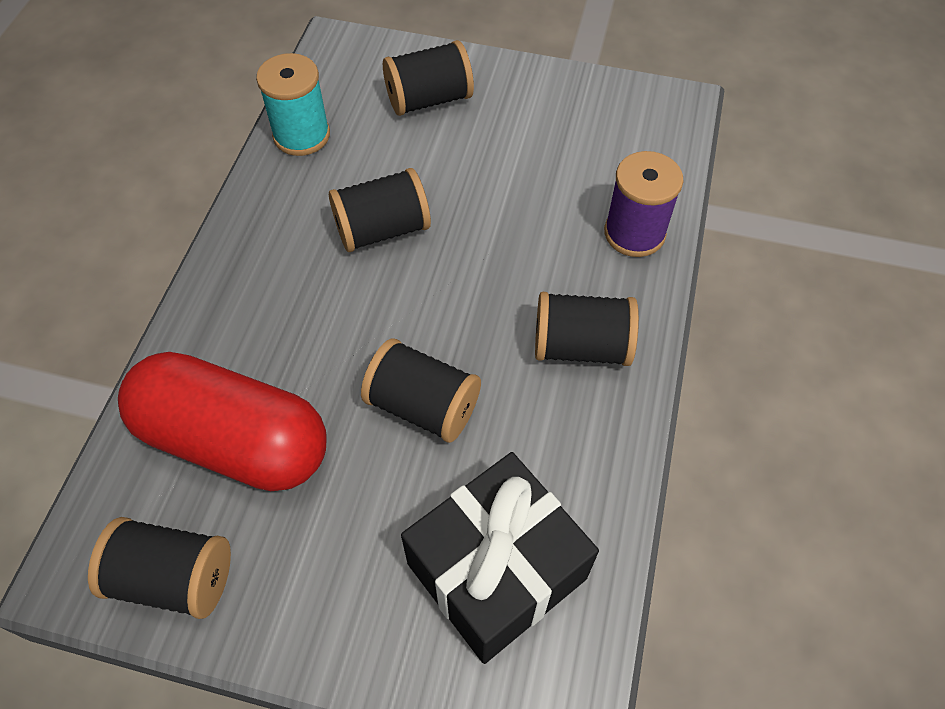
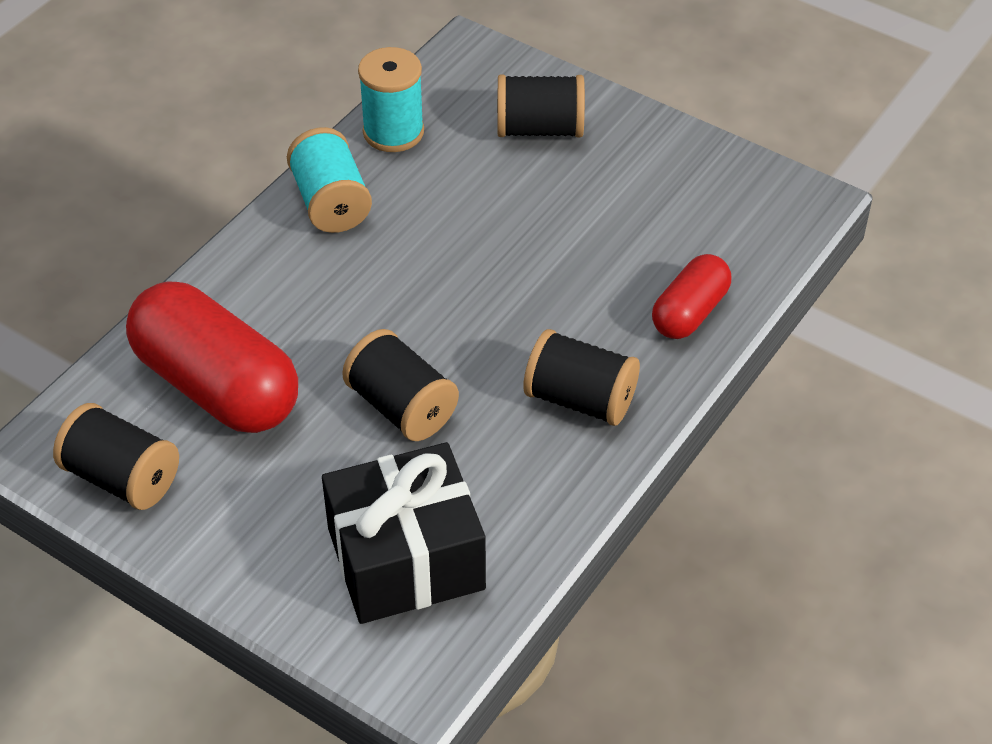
camera: 20 degrees right, 10 degrees down
black spool [329,168,431,252] -> none
purple spool [604,151,683,257] -> red capsule [652,254,731,339]
none -> turquoise spool [287,127,372,233]

